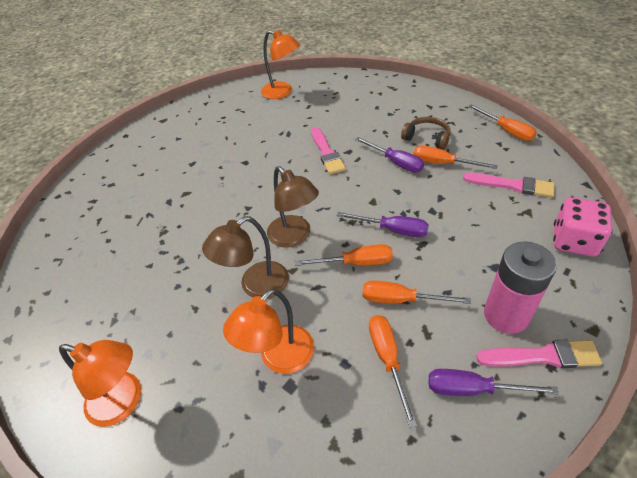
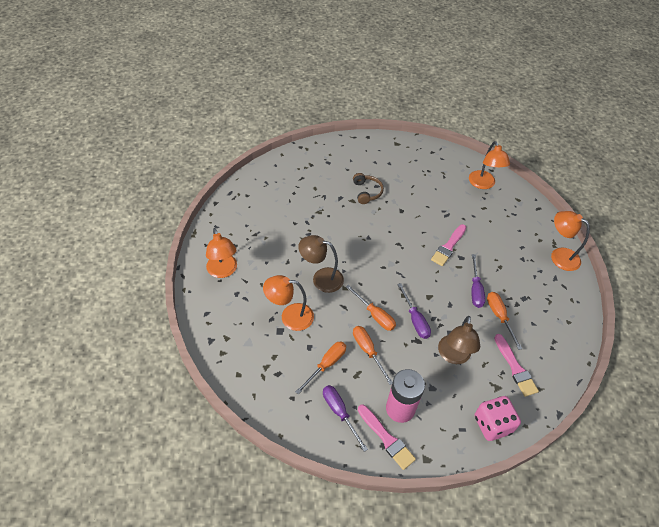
camera: 45 degrees right, 5 degrees up
brown lamp [267,166,319,248] -> brown lamp moved to [438,316,480,364]
brown headphones [401,117,451,150] -> brown headphones moved to [353,173,384,204]
orange screwdriver [468,105,537,141] -> none
none -> orange lamp [551,211,590,271]

